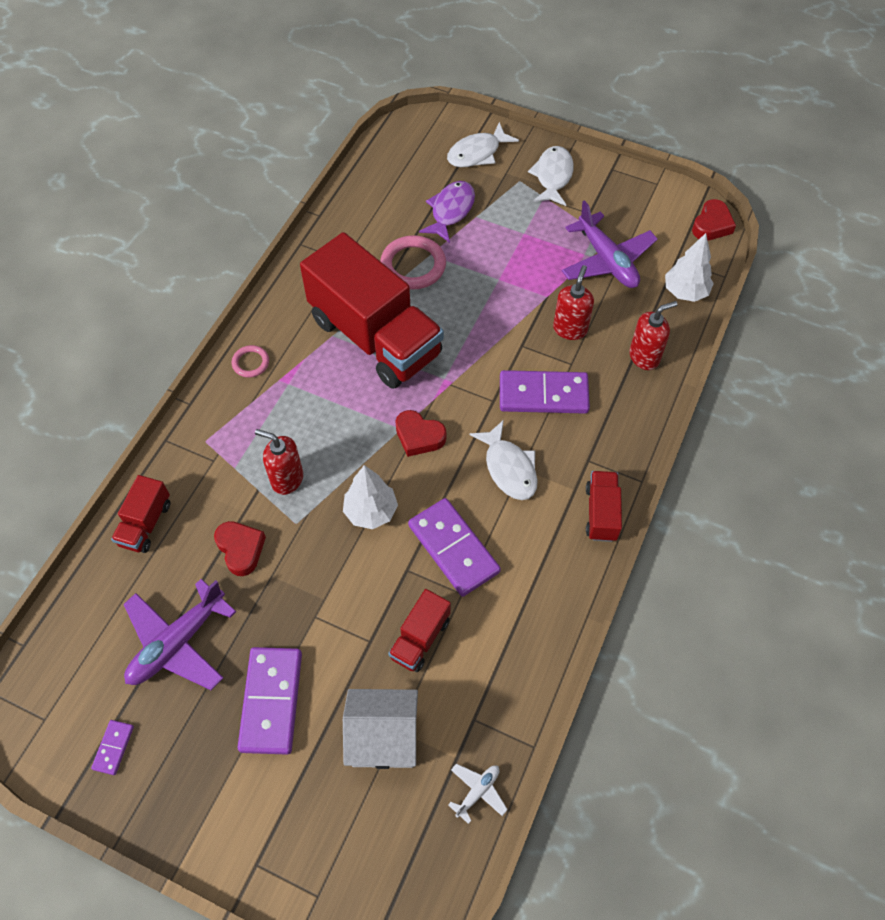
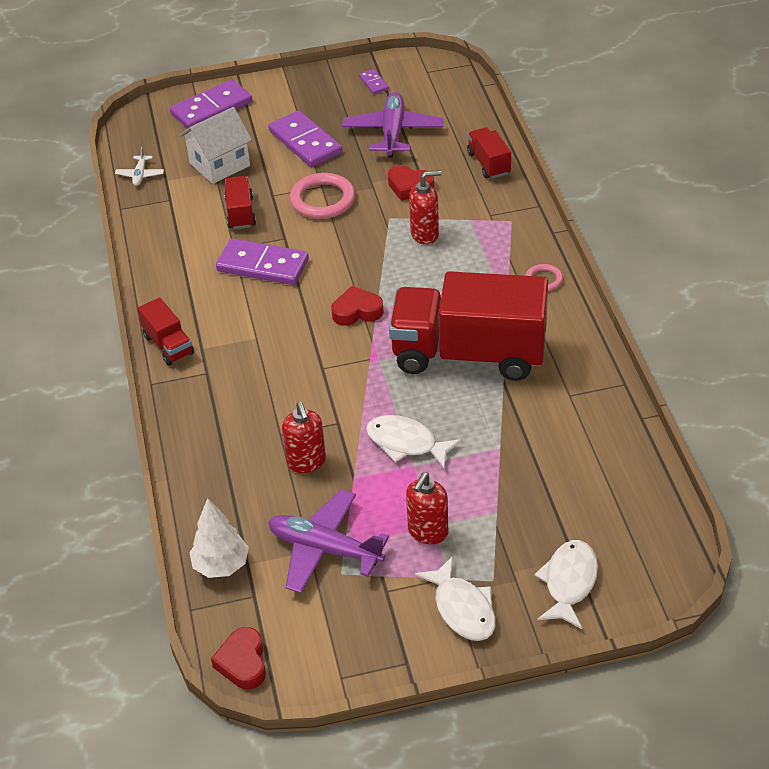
camera: 145 degrees right, 15 degrees down
white tree [343,465,398,529] -> none
pink ring [380,235,446,290] -> pink ring moved to [290,173,355,219]
purple fish [419,181,475,243] -> none
white fish [470,420,538,500] -> white fish moved to [366,415,462,469]
purple domino [500,370,590,414] -> purple domino moved to [170,79,252,129]
red soap dispenser [629,301,678,370] -> red soap dispenser moved to [406,472,448,544]

